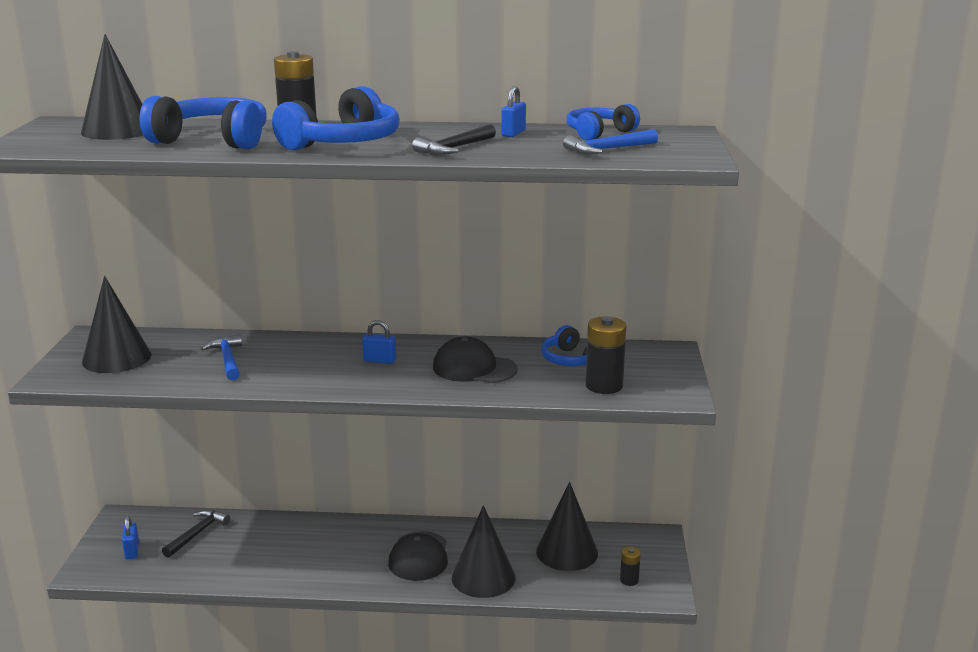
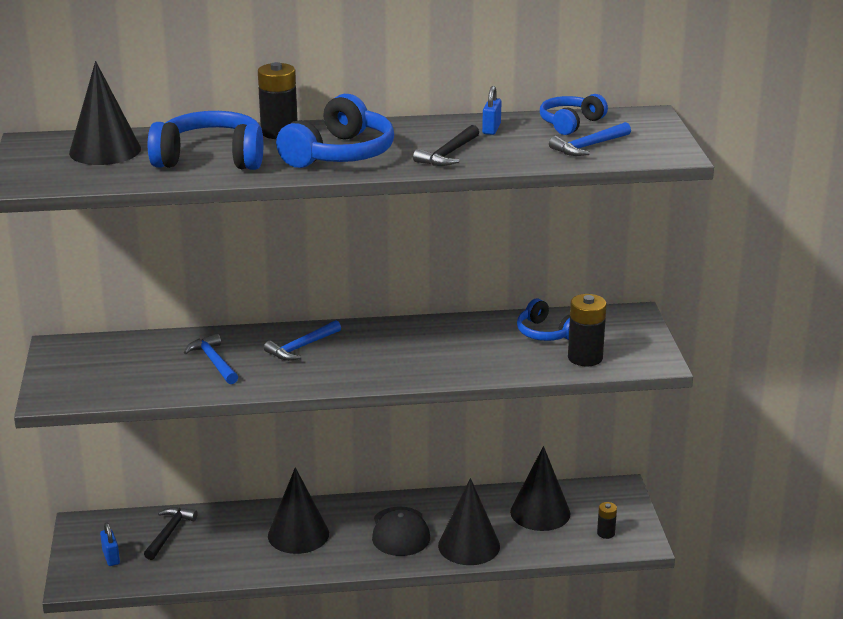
camera: 10 degrees left, 5 degrees up
black cone [82,276,151,373] -> black cone moved to [268,467,329,554]
blue padlock [362,320,396,364] -> none
black cap [433,336,518,383] -> none
none -> blue hammer [264,320,341,361]

